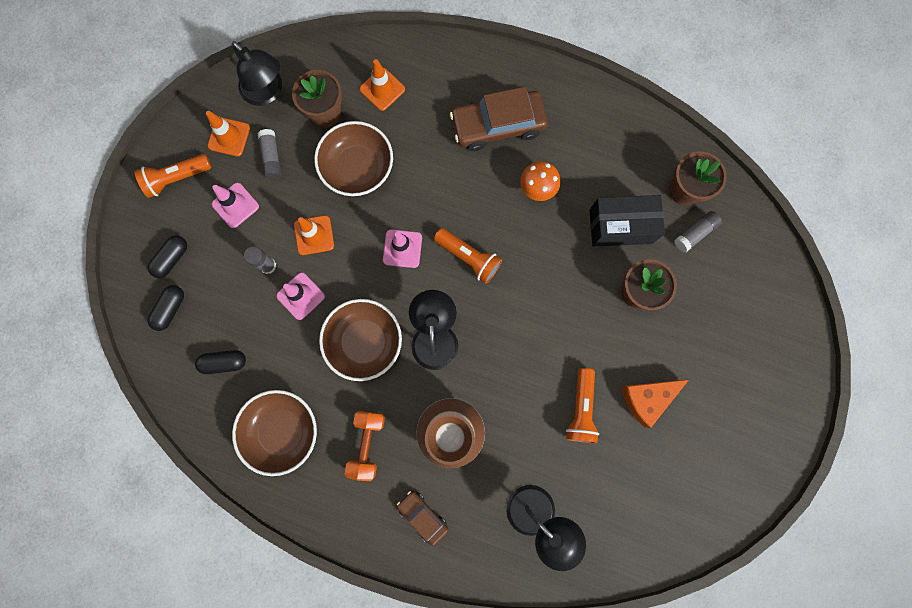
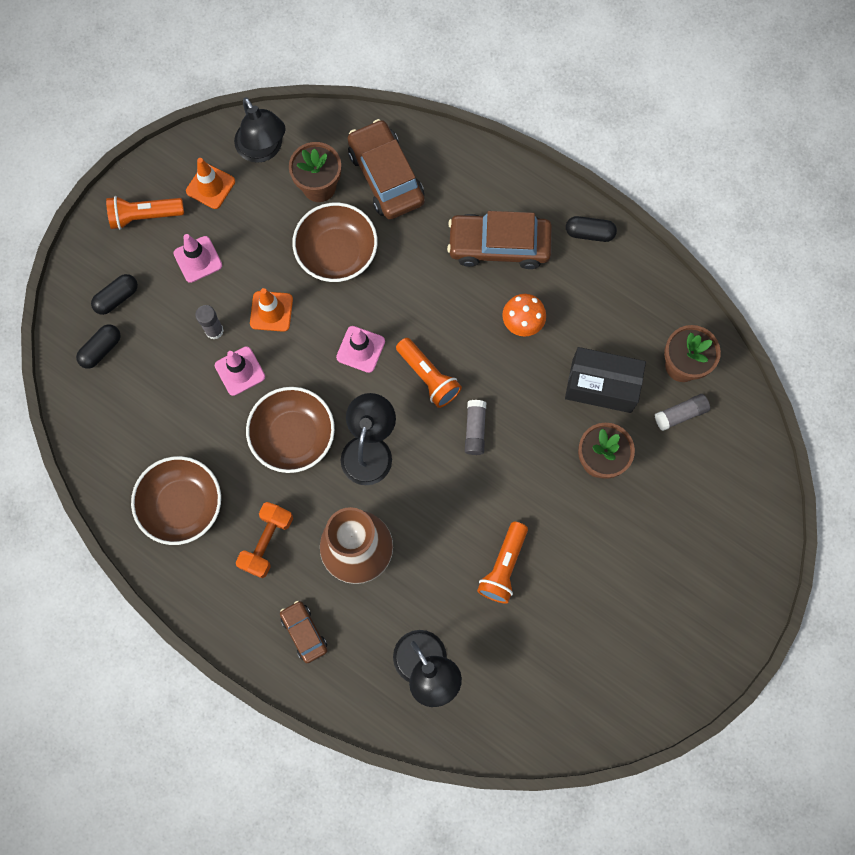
camera: 15 degrees right, 5 degrees down
black capsule [195,350,246,374] -> black capsule moved to [566,216,617,242]
grey glue stick [258,129,282,179] -> grey glue stick moved to [465,400,486,455]
orange traffic cone [360,59,405,111] -> brown car [347,119,425,220]
orange cheese [621,379,689,428] -> none

